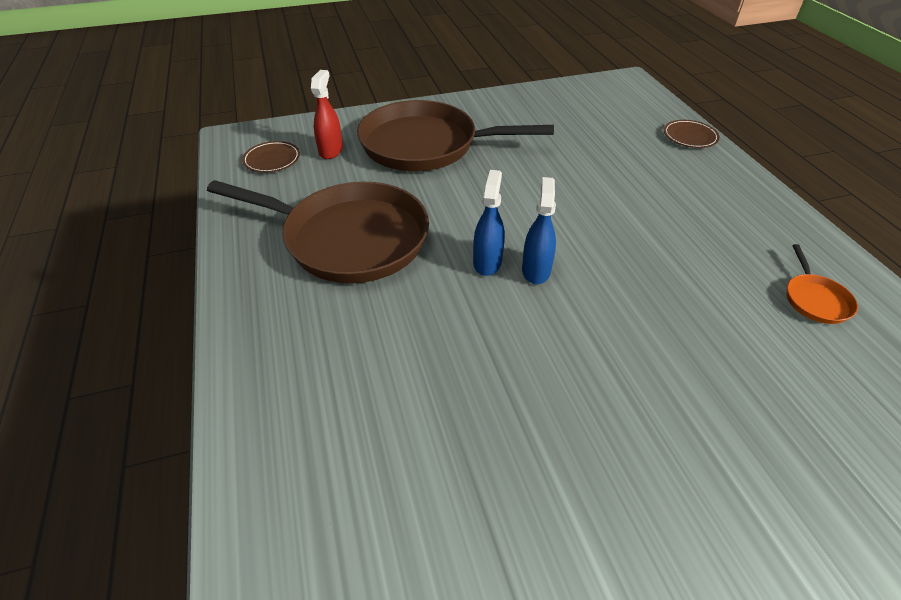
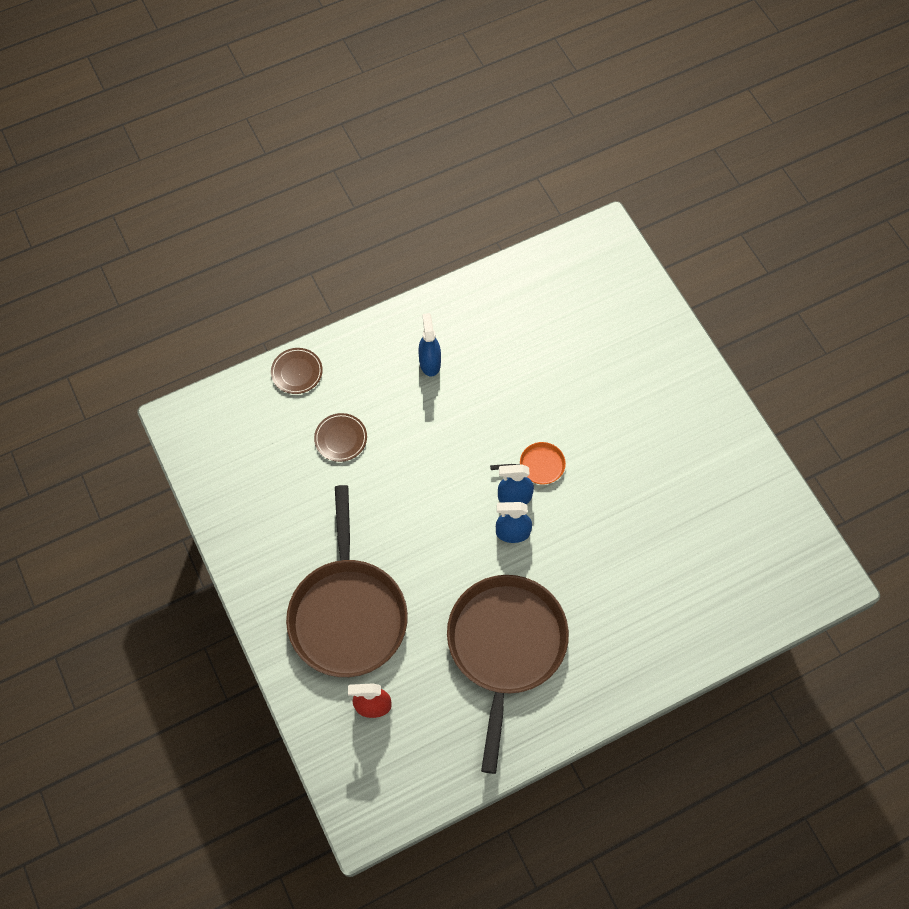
camera: 100 degrees left, 20 degrees up
brown plate [242,141,300,173] -> brown plate moved to [314,413,367,462]
orange pan [786,244,858,324] -> orange pan moved to [490,442,566,485]
none -> blue spray bottle [418,313,441,377]

